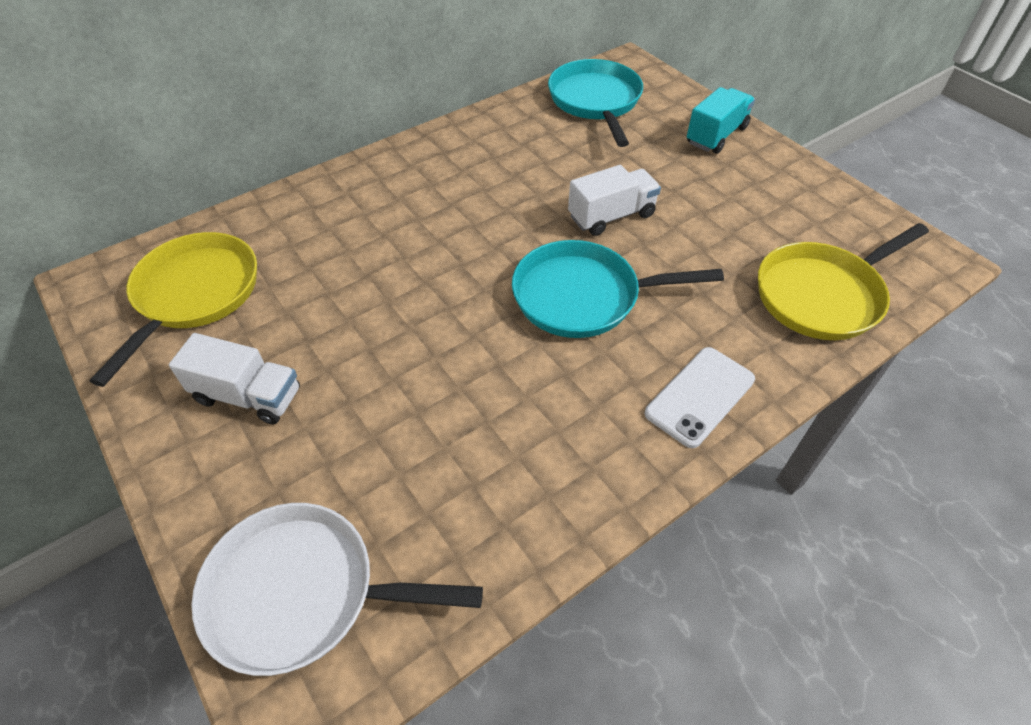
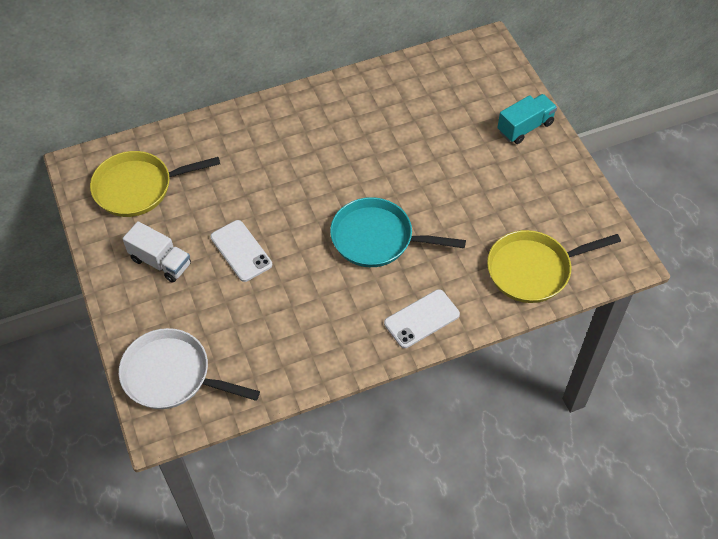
camera: 15 degrees right, 5 degrees up
yellow pan [90,232,257,387] -> yellow pan turned 135 degrees counterclockwise [90,151,220,217]
turquoise pan [548,59,643,147] -> none
white truck [568,165,661,236] -> none
none -> white phone [210,220,272,282]

